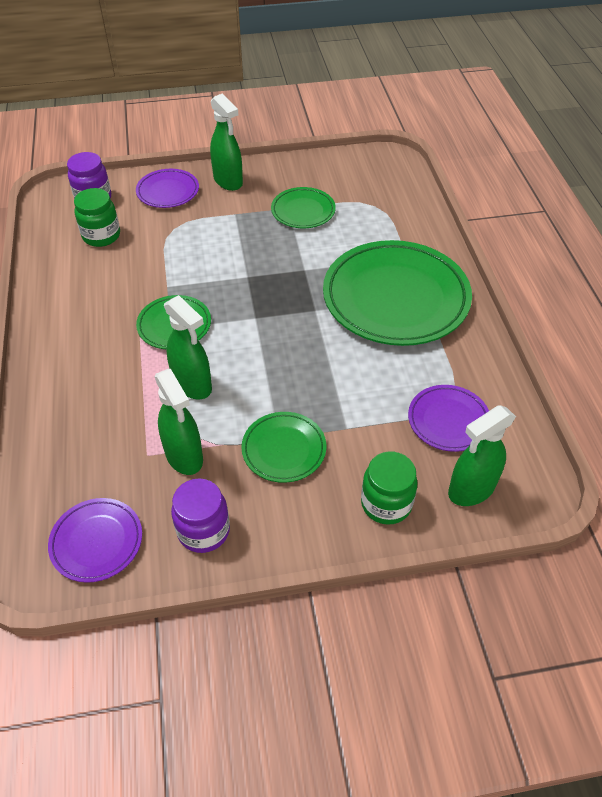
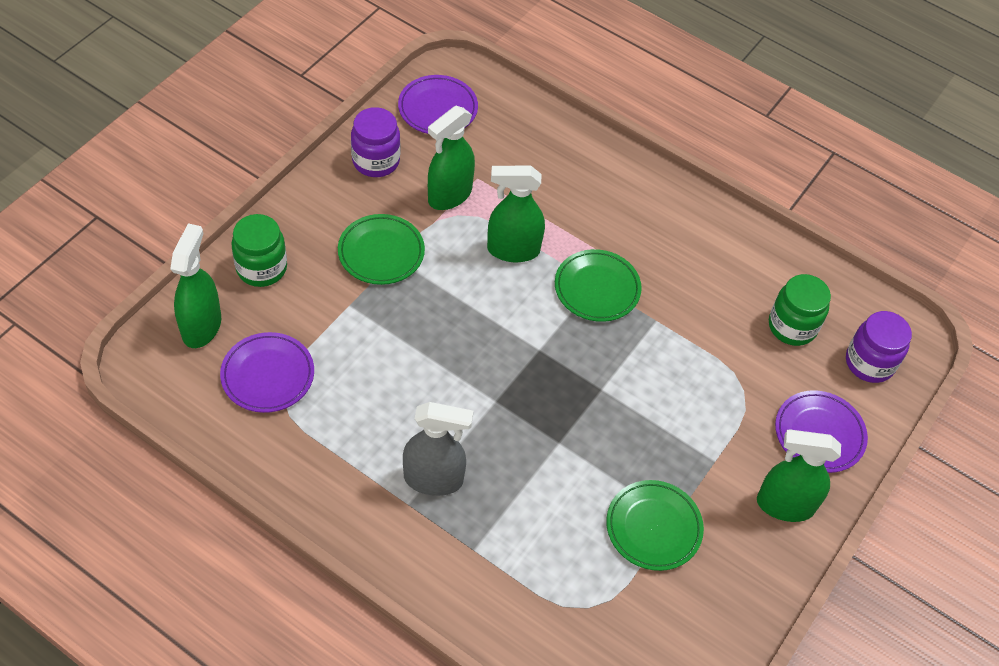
camera: 130 degrees right, 5 degrees up
green spray bottle [155,369,203,475] -> green spray bottle turned 60 degrees counterclockwise [428,106,475,210]
green plate [323,240,472,346] -> grey spray bottle [403,402,473,496]

